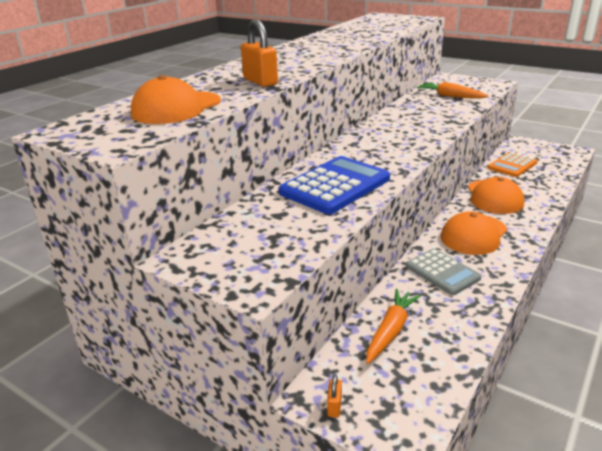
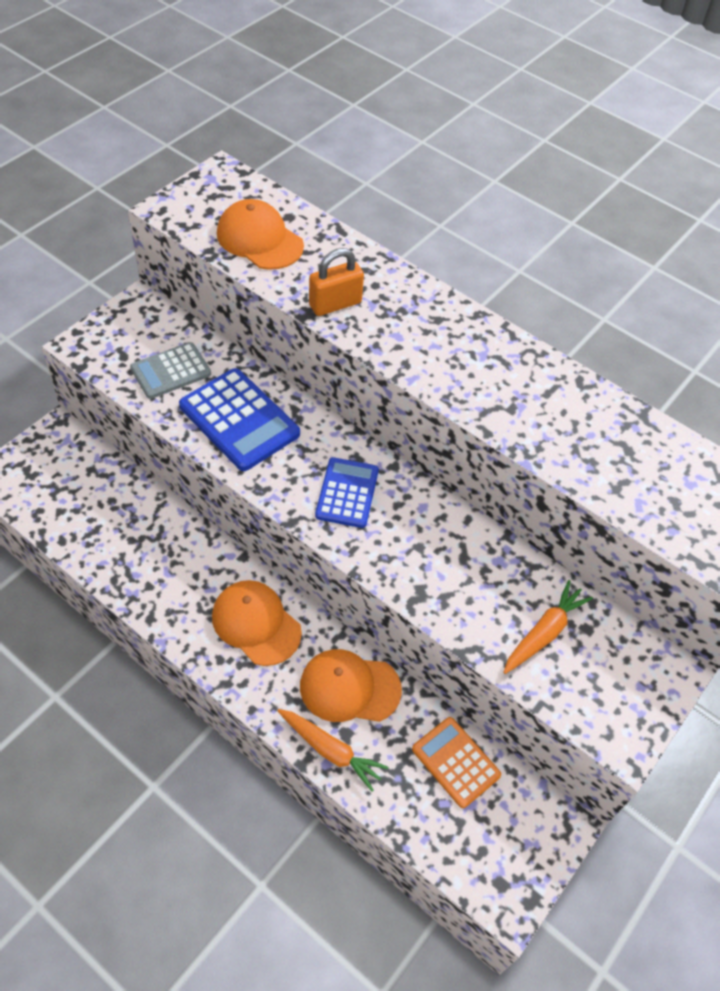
camera: 90 degrees right, 25 degrees up
orange padlock [327,374,342,417] -> none
orange carrot [366,289,421,364] -> orange carrot moved to [277,709,388,792]
grey calculator [406,249,482,295] -> grey calculator moved to [130,342,211,399]
none -> blue calculator [315,457,379,528]

